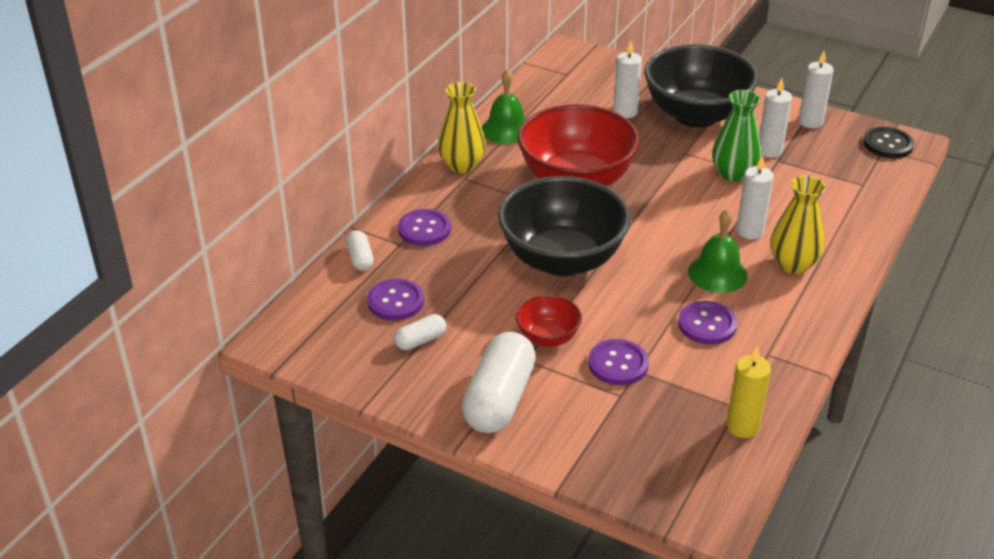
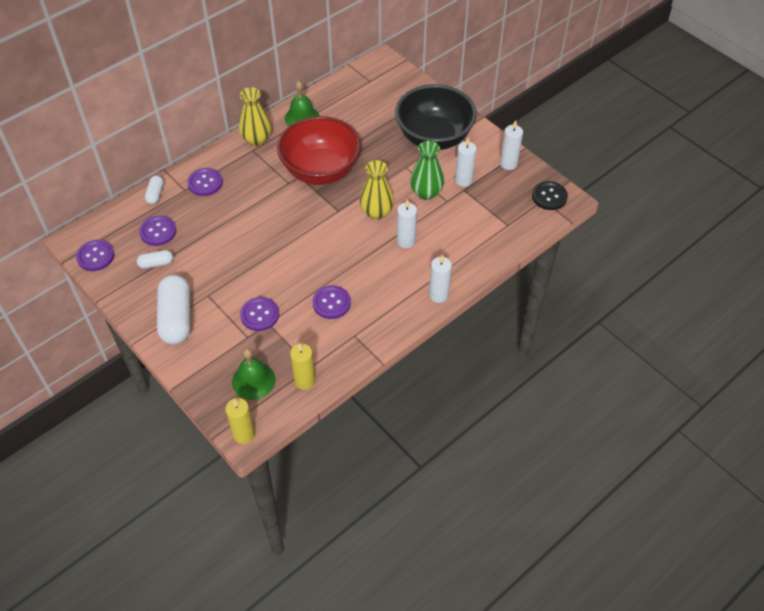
camera: 20 degrees right, 15 degrees up
white capsule [462,332,536,433] -> white capsule turned 45 degrees counterclockwise [157,275,190,345]
black bowl [498,176,631,276] -> none
red bowl [515,295,582,347] -> none
white candle [613,41,642,118] -> white candle moved to [429,254,452,303]
green bell [688,209,748,293] -> green bell moved to [232,348,275,400]
yellow vase [770,176,826,274] -> yellow vase moved to [360,160,394,220]
none -> purple button [76,240,114,271]
none -> yellow candle [225,398,255,444]

